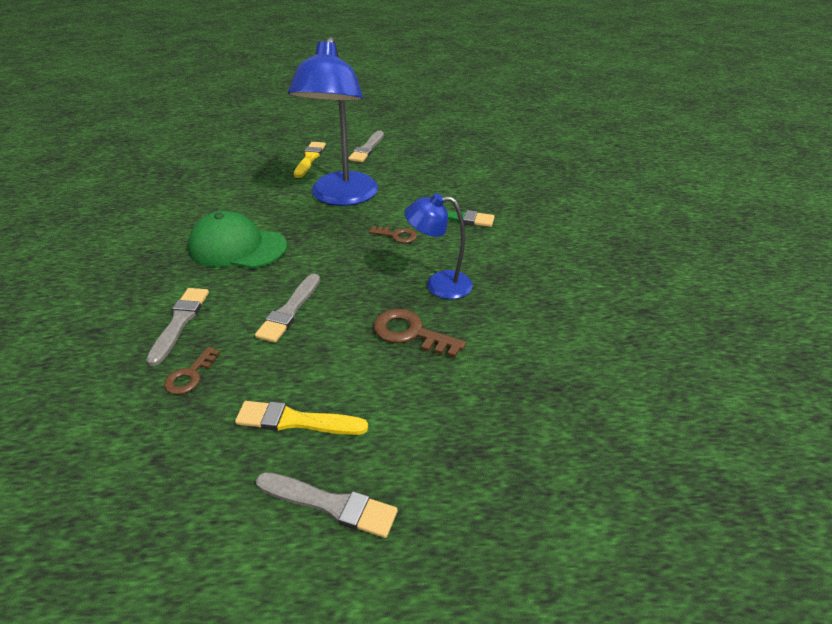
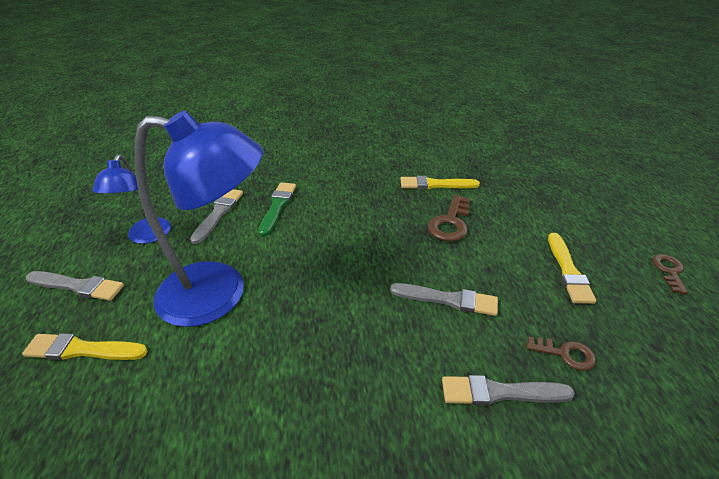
camera: 95 degrees left, 0 degrees up
green cap [188,211,287,269] -> none
grey brush [256,472,398,538] -> grey brush moved to [190,189,243,244]
brown key [369,226,417,243] -> brown key moved to [652,254,688,294]
blue lamp [405,193,473,299] -> blue lamp moved to [92,154,171,244]
none -> yellow brush [401,176,480,189]

